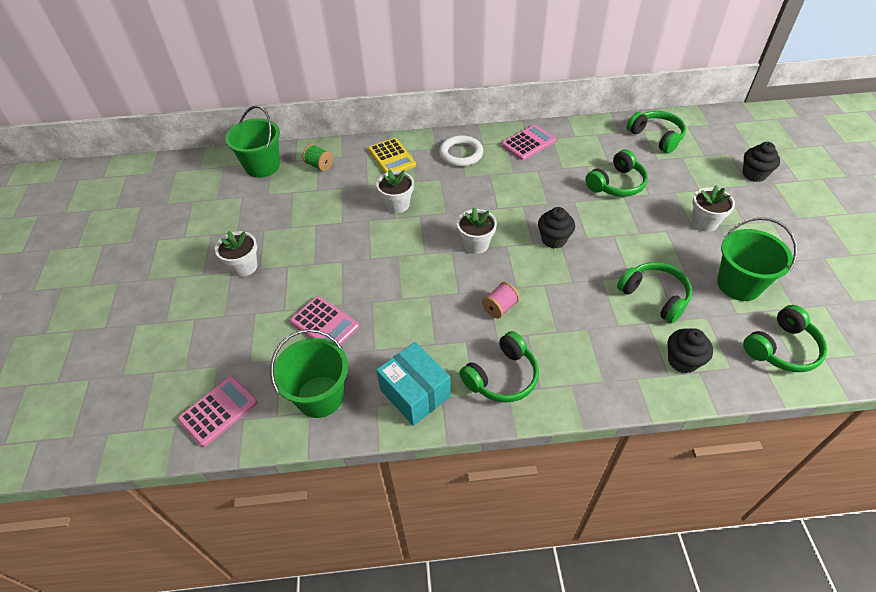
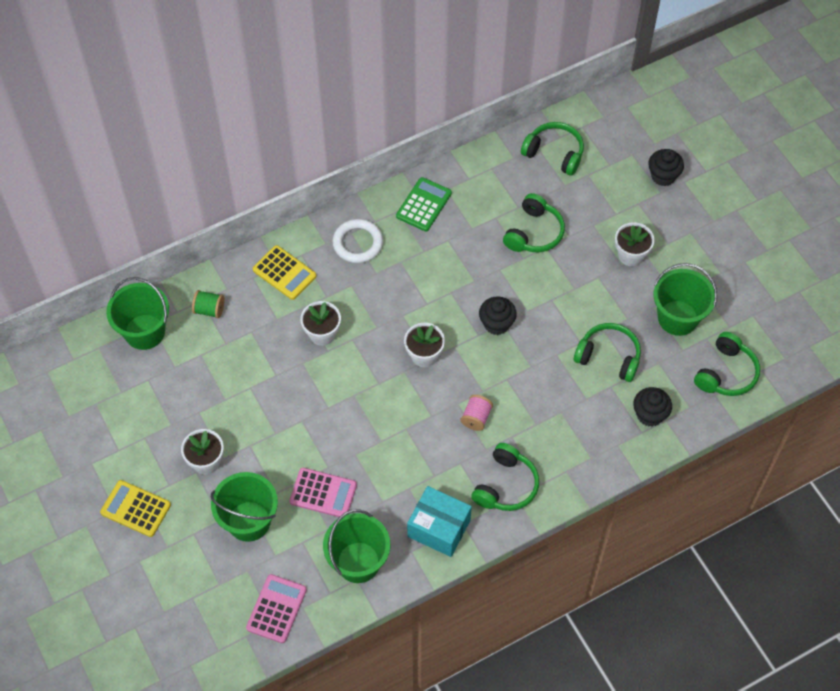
camera: 25 degrees left, 10 degrees up
pink calculator [502,125,556,160] -> green calculator [396,177,452,231]
none -> yellow calculator [100,480,171,537]
none -> green bucket [210,472,278,542]

